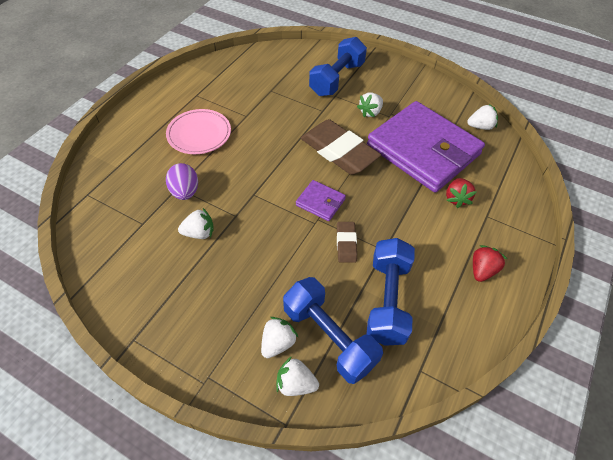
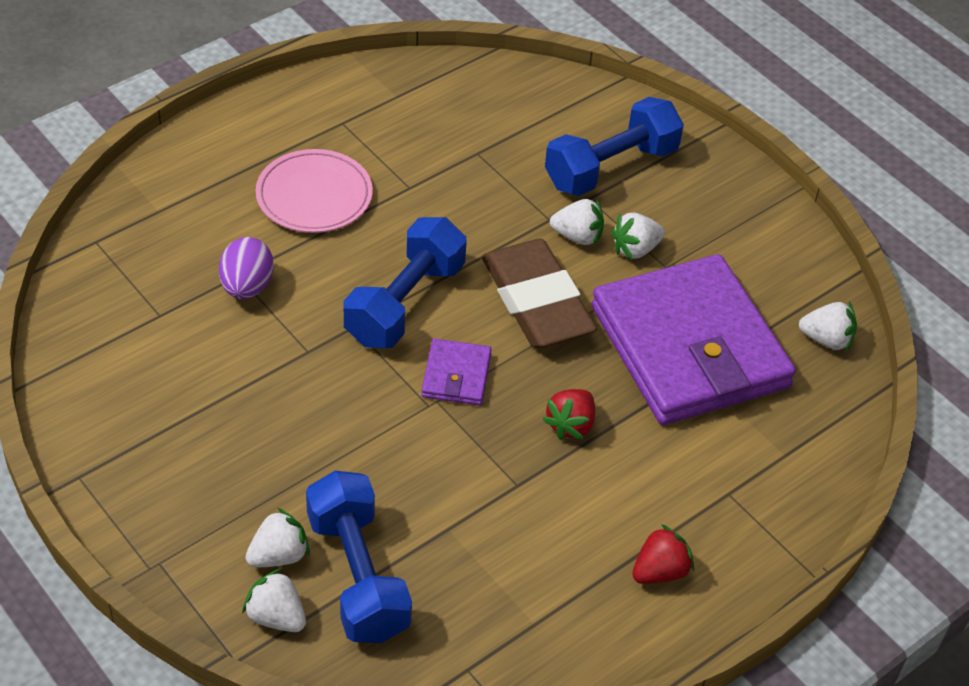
camera: 20 degrees right, 5 degrees down
white strawberry [178,208,214,239] -> white strawberry moved to [550,199,604,246]
purple wallet [296,180,346,221] -> purple wallet turned 45 degrees clockwise [421,339,492,405]
brown eraser [337,222,357,263] -> none
blue dumbbell [366,238,415,346] -> blue dumbbell moved to [344,217,467,348]
red strawberry [446,178,476,208] -> red strawberry moved to [542,389,595,440]

